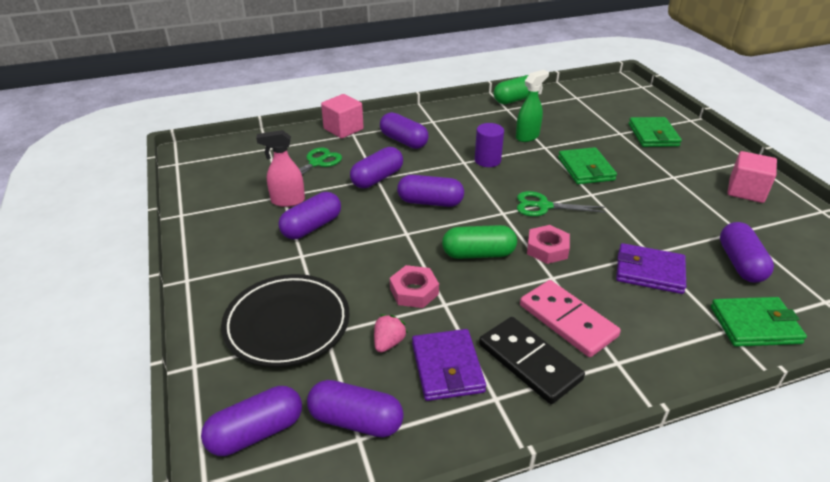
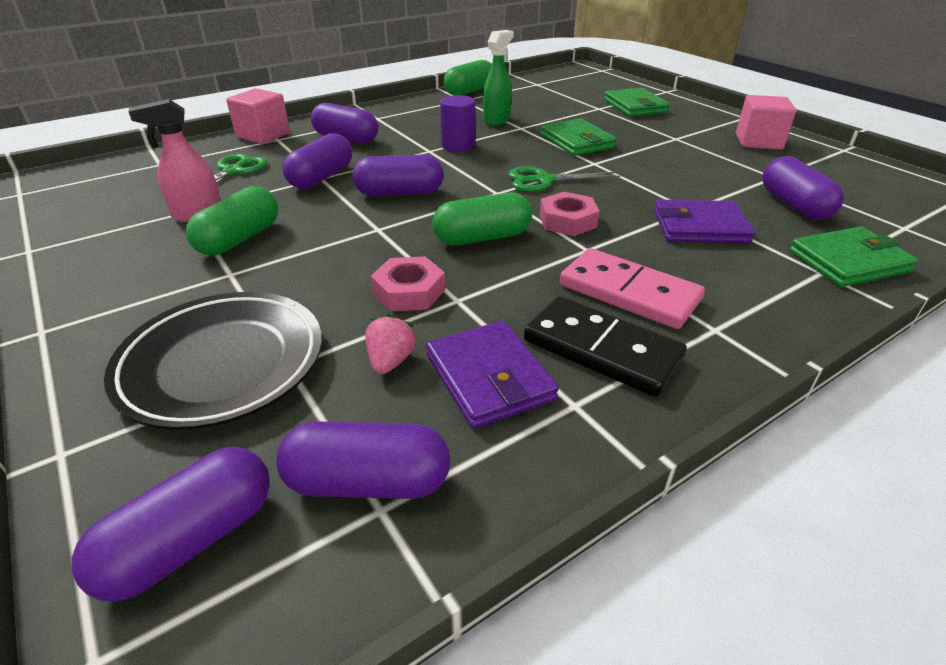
camera: 15 degrees left, 0 degrees up
purple capsule [278,192,341,239] -> green capsule [186,186,278,256]

